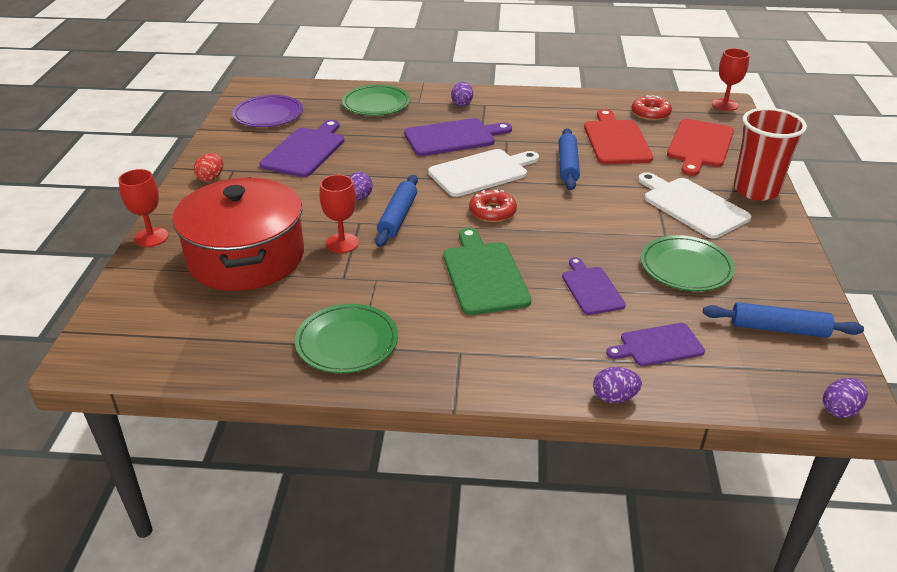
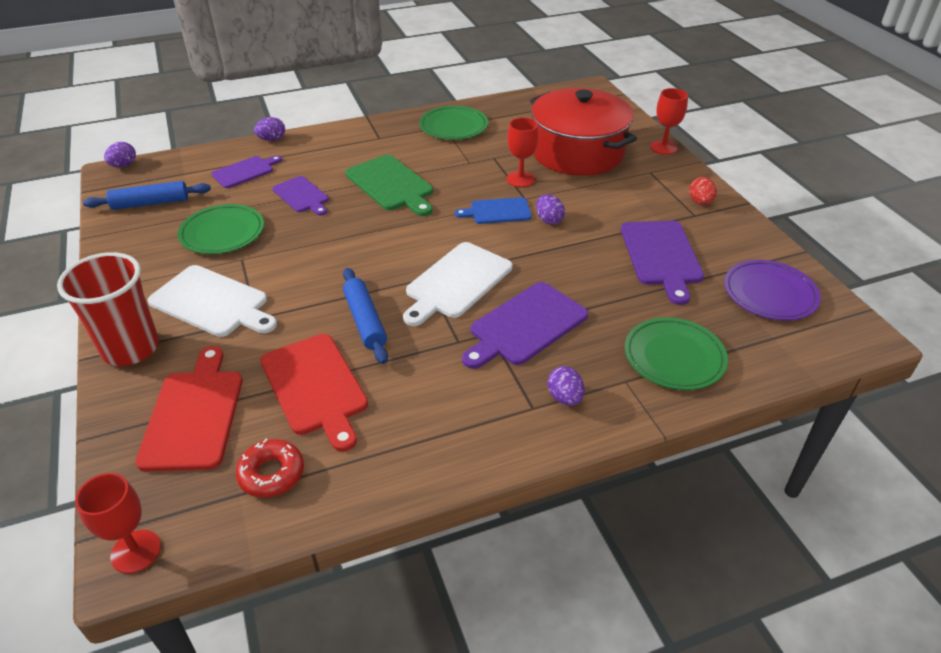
camera: 155 degrees right, 5 degrees up
blue rolling pin [375,175,418,247] -> blue cutting board [455,197,532,224]
red donut [469,190,517,222] -> none

